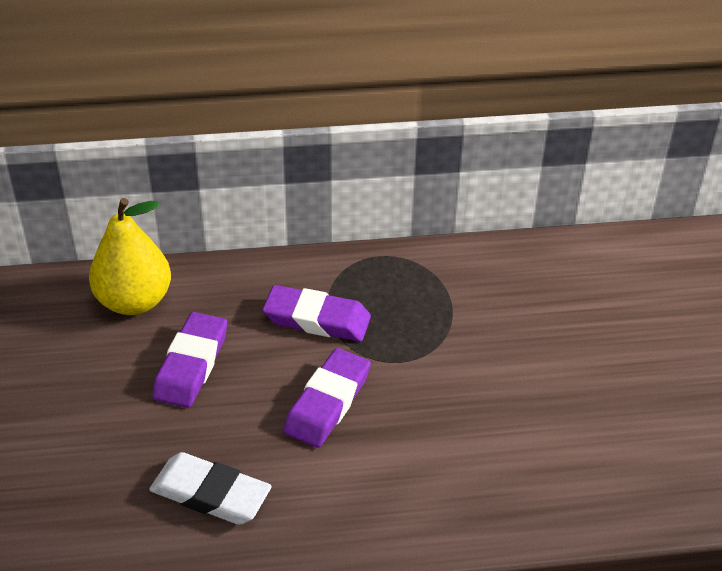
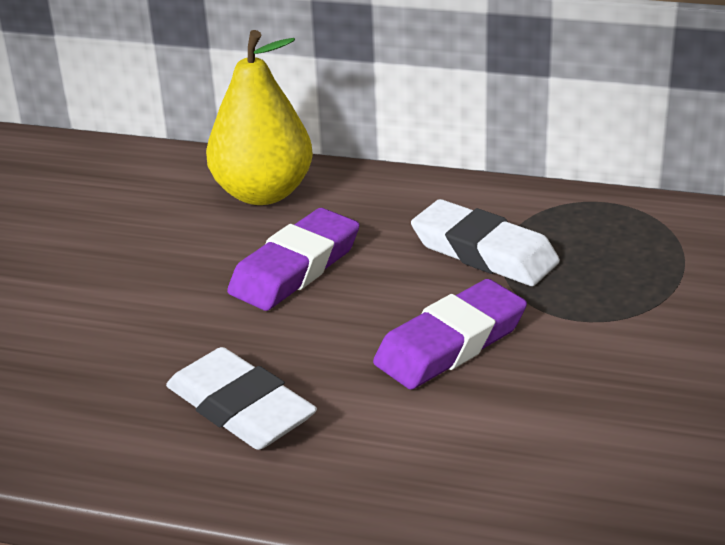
camera: 25 degrees right, 10 degrees down
purple eraser [263,285,371,342] -> white eraser [411,199,560,286]

